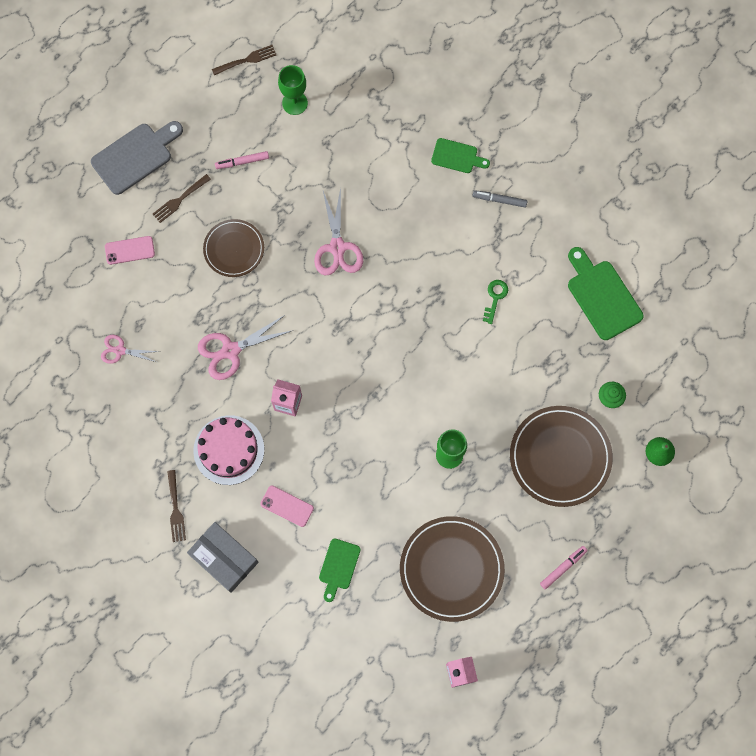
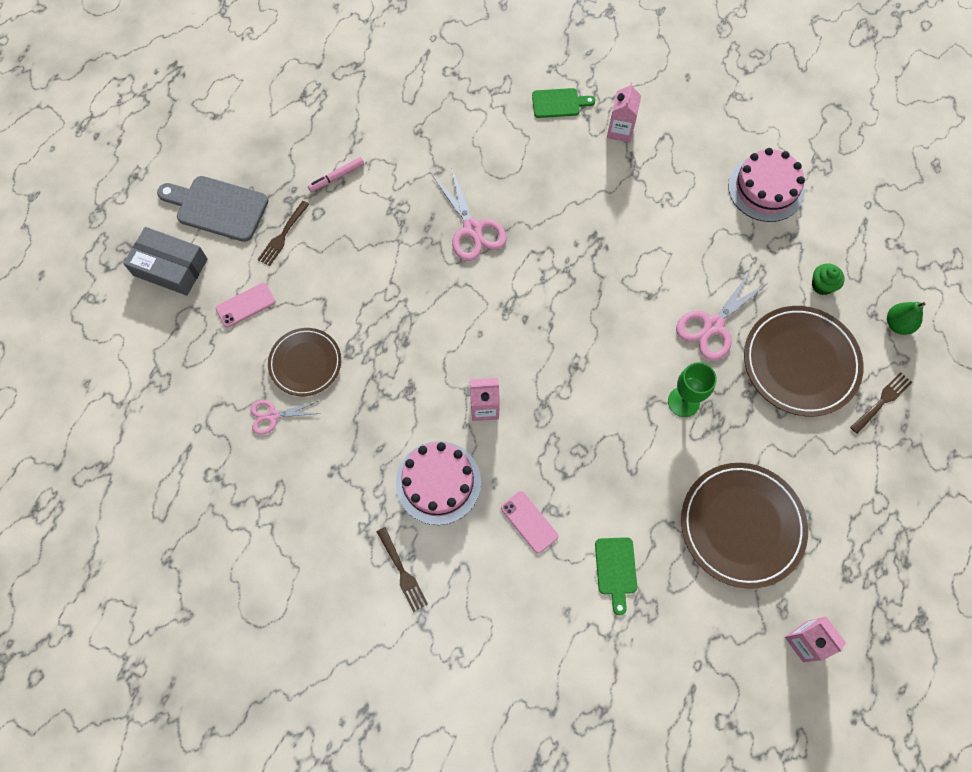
camera: 20 degrees left, 5 degrees down
grey cutting board [91,121,183,195] -> grey cutting board turned 105 degrees counterclockwise [157,176,268,242]
grey box [187,522,259,593] -> grey box moved to [123,227,208,296]
pink scissors [198,314,294,380] -> pink scissors moved to [676,270,769,361]
brown plate [203,219,264,277] -> brown plate moved to [268,328,341,396]
brown fork [212,45,277,75] -> brown fork moved to [850,372,912,434]
pink phone [260,486,314,527] -> pink phone turned 45 degrees clockwise [501,491,558,553]
green goblet [278,65,308,115] -> none
grey marker [473,190,527,208] -> pink carton [607,82,641,143]
green key [483,280,508,324] -> none
pink marker [540,546,588,589] -> none
green cutting board [568,247,643,340] -> pink cake [728,148,805,222]

